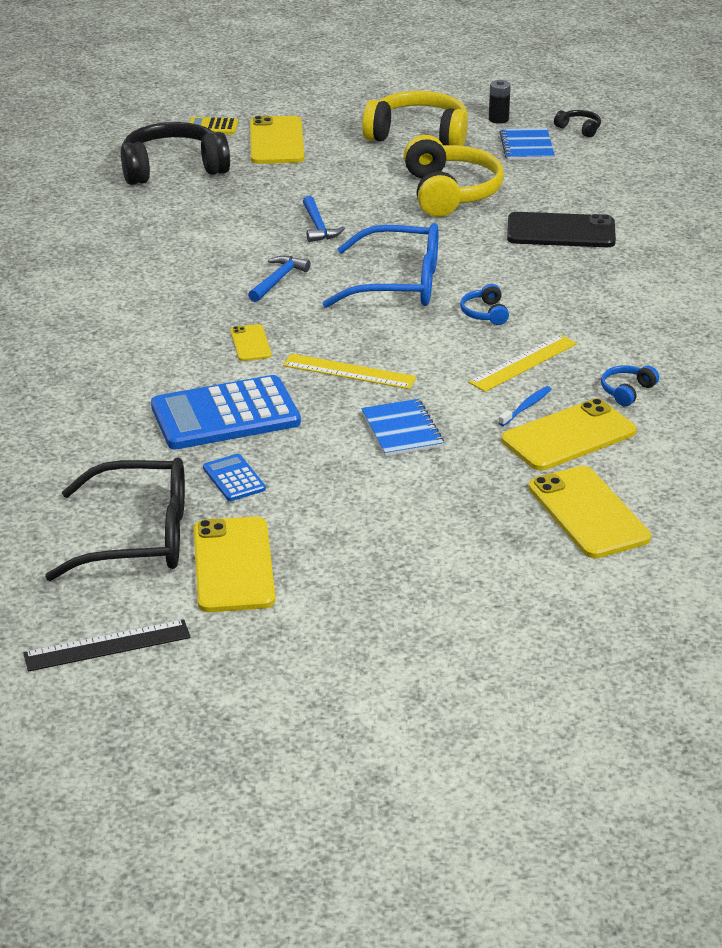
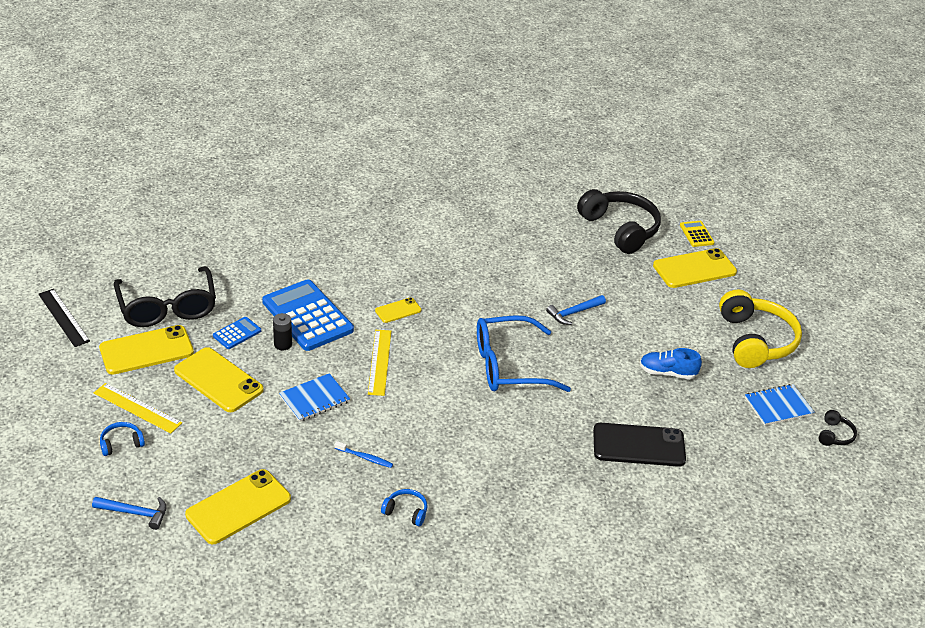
camera: 70 degrees right, 5 degrees up
blue hammer [248,256,311,302] -> blue hammer moved to [92,497,167,530]
blue glasses [322,223,439,308] -> blue glasses turned 90 degrees clockwise [477,315,571,392]
yellow headphones [403,135,504,217] -> blue shoe [640,348,702,379]
blue headphones [460,284,509,325] -> blue headphones moved to [100,422,145,456]
yellow ruler [469,334,577,392] -> yellow ruler moved to [94,383,182,433]
black battery [489,80,511,124] -> black battery moved to [273,313,292,350]
yellow phone [501,398,637,470] -> yellow phone moved to [174,347,264,412]
black phone [507,212,616,247] -> black phone turned 75 degrees counterclockwise [593,423,686,467]

